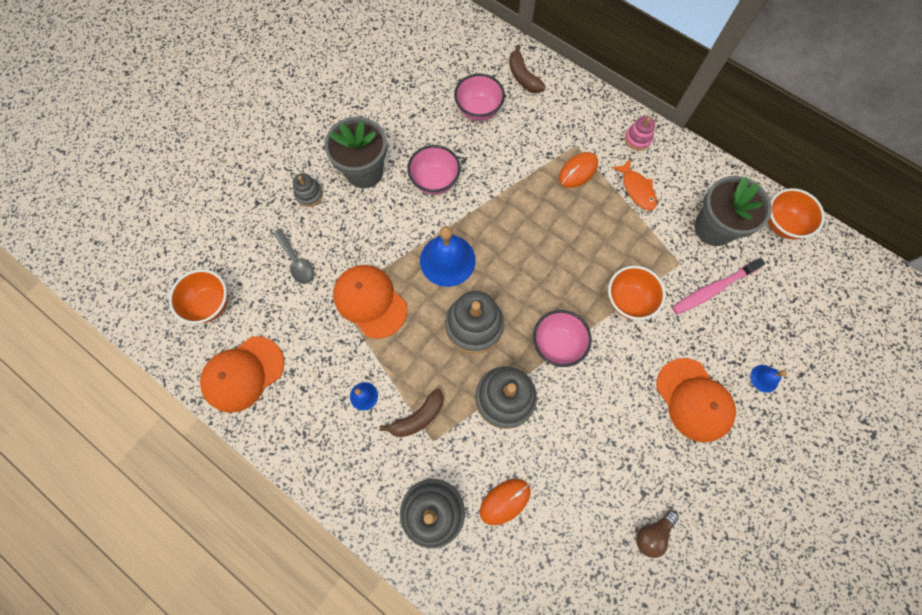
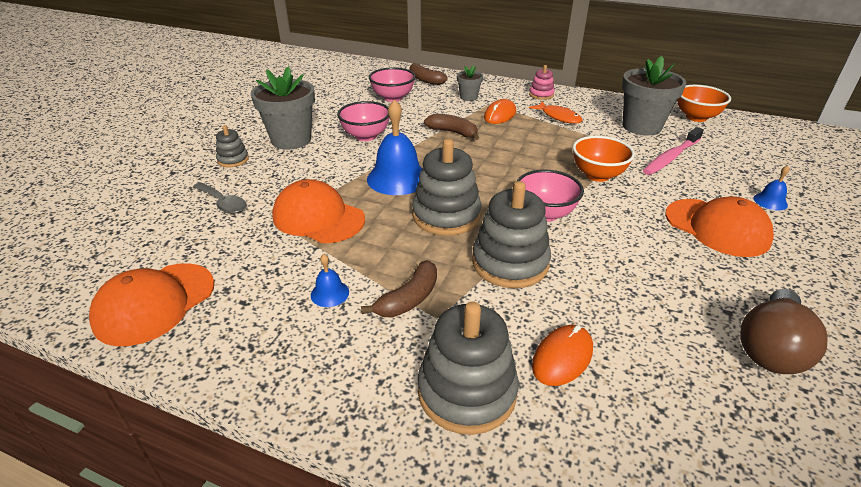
camera: 15 degrees left, 35 degrees down
orange bowl [169,269,228,324] -> none
brown light bulb [636,510,679,558] -> brown light bulb [740,289,828,374], size x1.67
none -> brown banana [424,114,479,140]
none -> grey flower pot [457,65,483,101]

